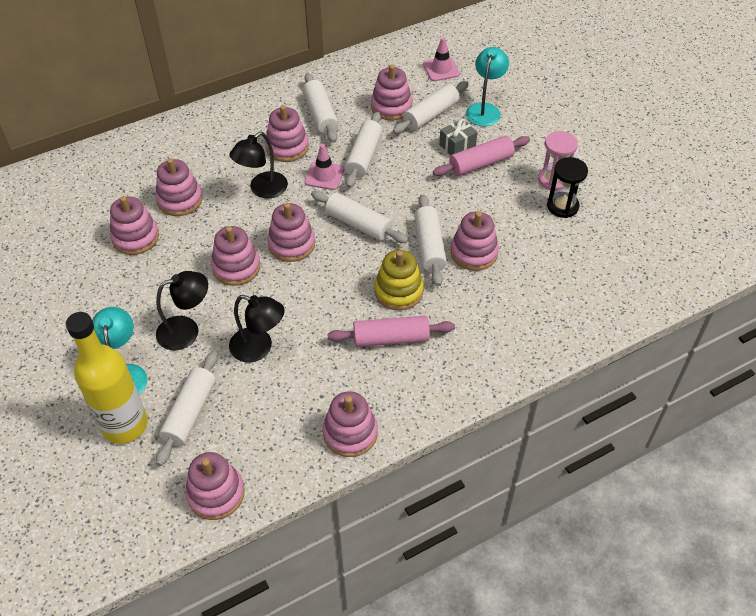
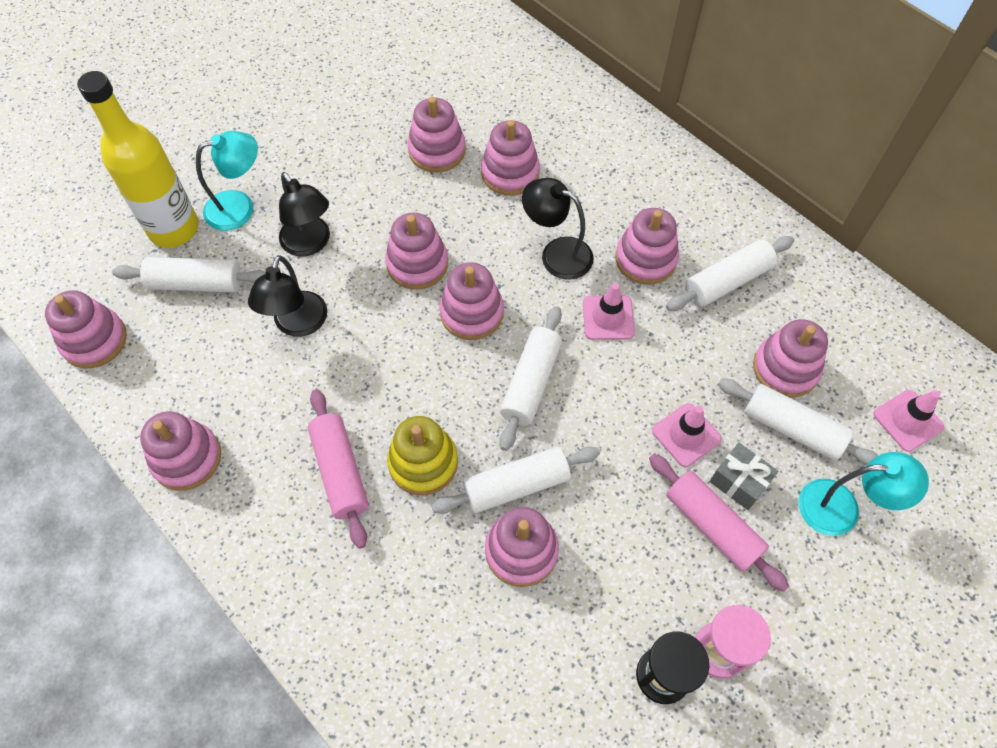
camera: 75 degrees right, 10 degrees up
white rolling pin [345,112,382,188] -> none
none -> pink traffic cone [652,403,722,467]

